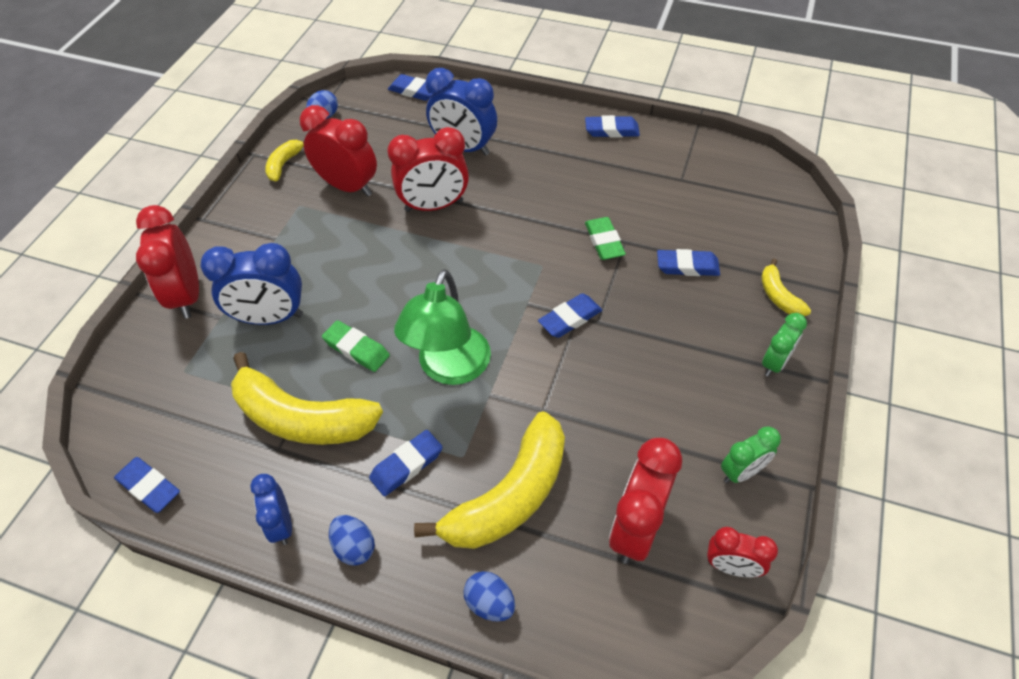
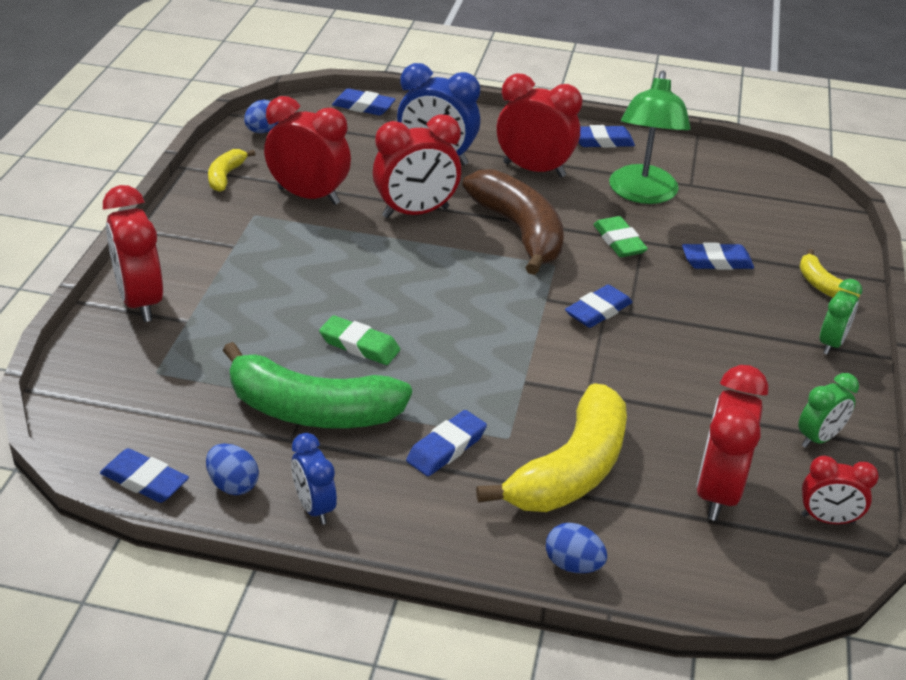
camera: 10 degrees left, 15 degrees down
blue clock [201,243,303,325] -> none
yellow banana [231,352,383,445] -> green banana [222,342,412,428]
blue egg [329,515,375,566] -> blue egg moved to [206,443,259,495]
green lamp [394,269,491,385] -> green lamp moved to [609,71,691,204]
none -> brown banana [463,169,564,275]
none -> red clock [497,74,582,177]

